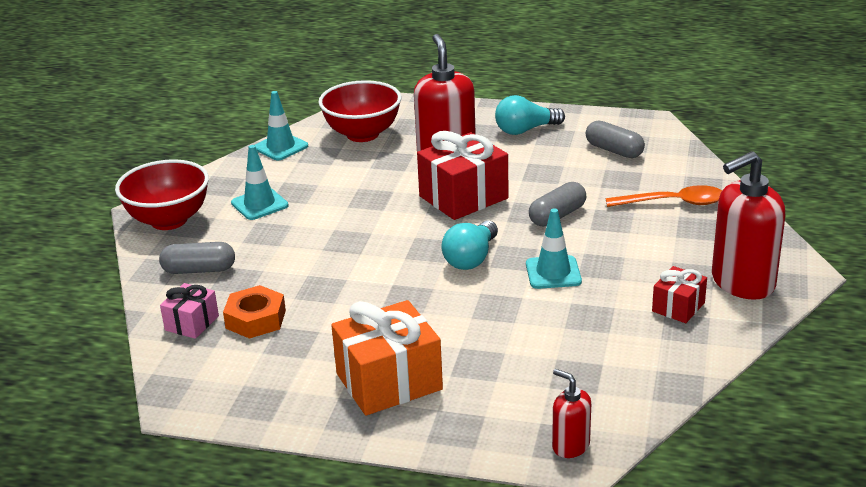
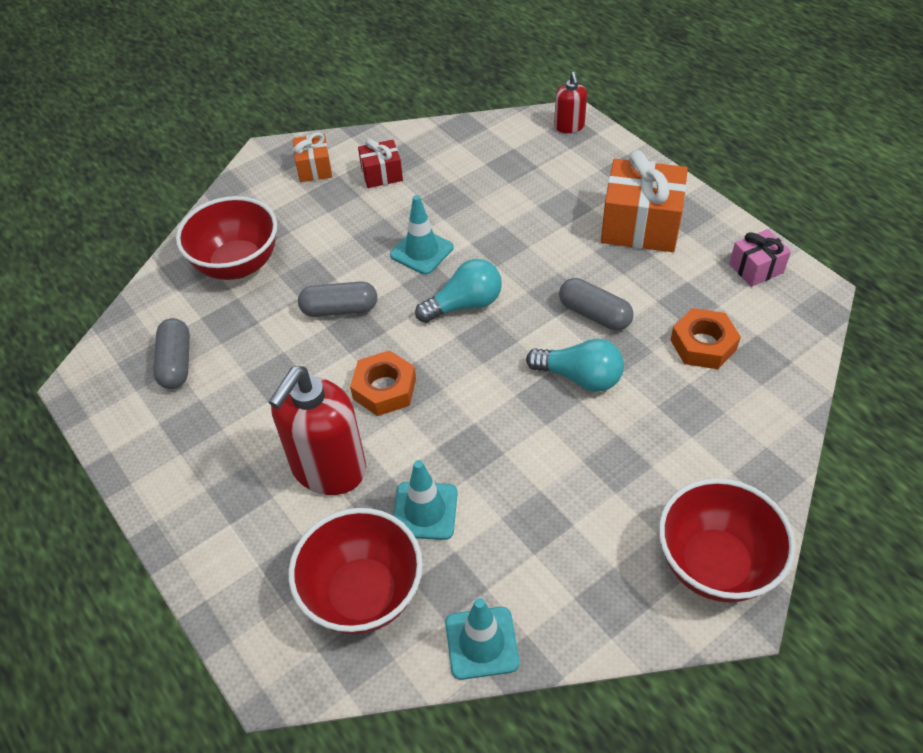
camera: 140 degrees left, 20 degrees up
grey capsule [159,242,235,274] -> grey capsule moved to [559,278,634,330]
pink gift [160,283,219,339] -> pink gift moved to [729,229,791,287]
turquoise traffic cone [231,145,288,220] -> turquoise traffic cone moved to [393,460,458,540]
red gift [417,131,509,220] -> orange nut [350,350,416,416]
turquoise light bulb [495,95,565,135] -> turquoise light bulb moved to [526,339,624,392]
orange spoon [606,185,722,207] -> red bowl [176,196,277,280]
red soap dispenser [712,151,786,300] -> orange gift [293,132,332,182]

